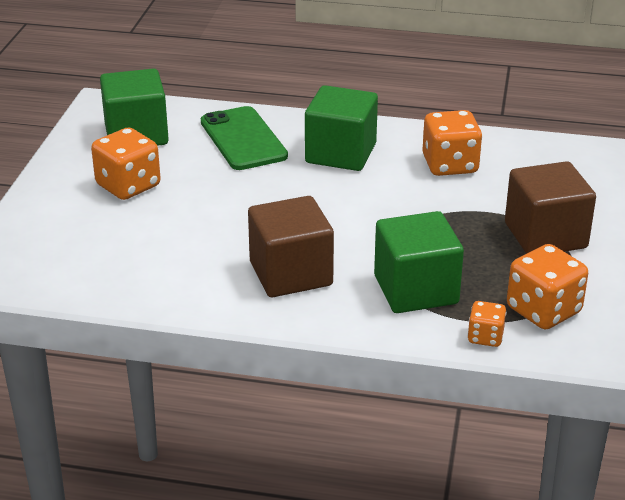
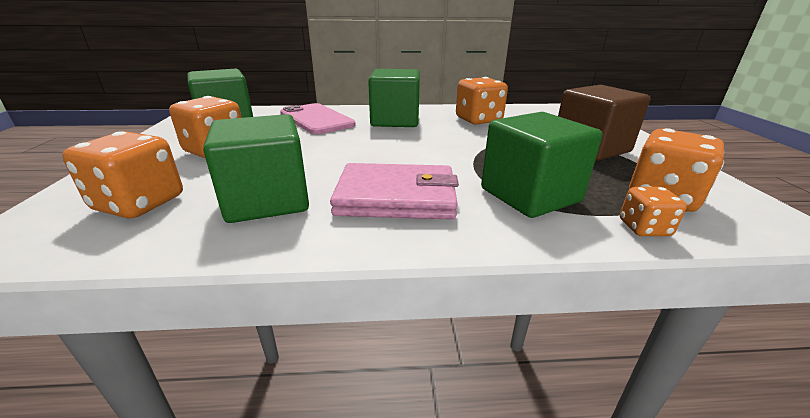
camera: 15 degrees left, 5 degrees down
green phone [201,106,288,170] -> pink phone [280,103,356,134]
brown cube [248,196,334,297] -> pink wallet [330,163,459,220]
none -> orange dice [62,131,183,219]
none -> green cube [203,114,309,223]

